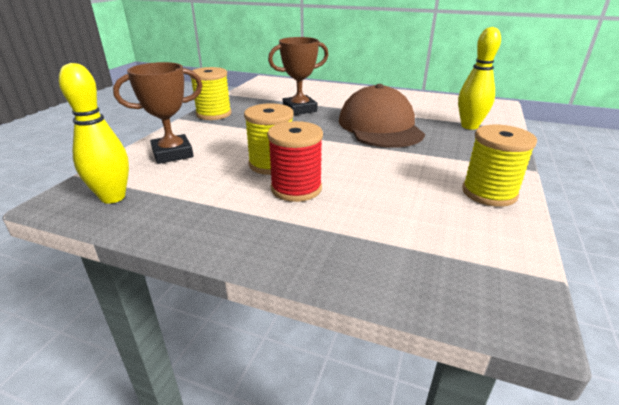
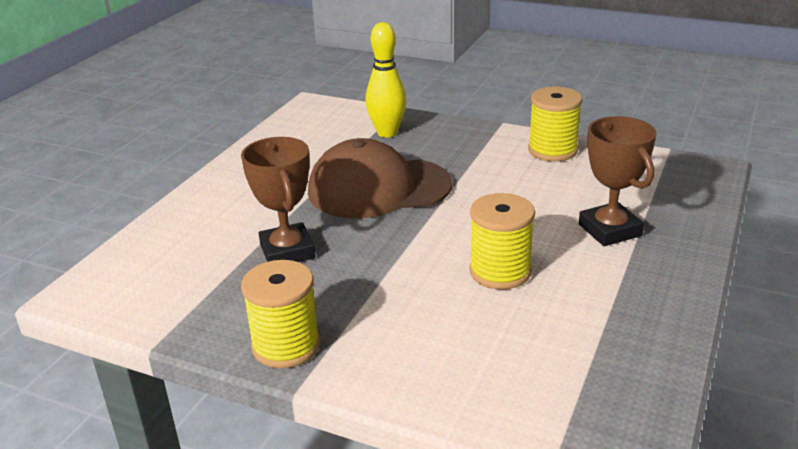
camera: 85 degrees left, 0 degrees up
yellow bowling pin [59,63,129,204] -> none
brown trophy [113,62,203,164] -> brown trophy moved to [579,116,656,246]
red spool [267,121,323,202] -> none

